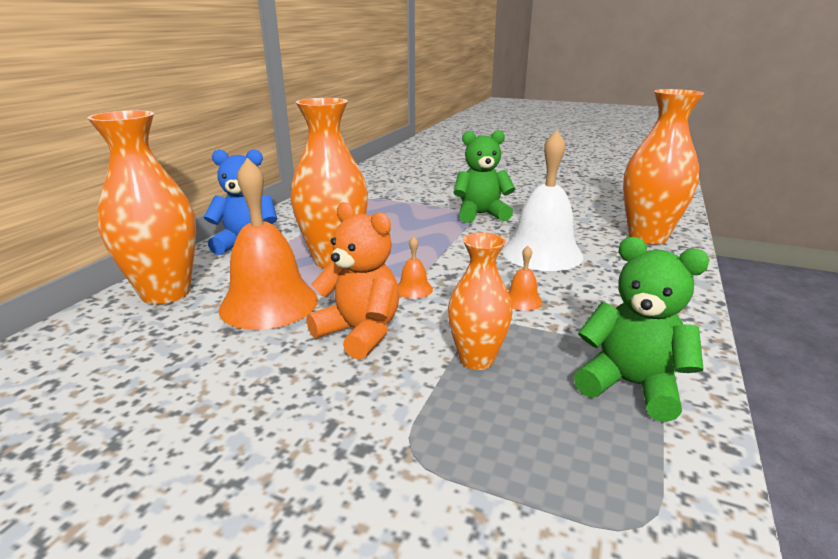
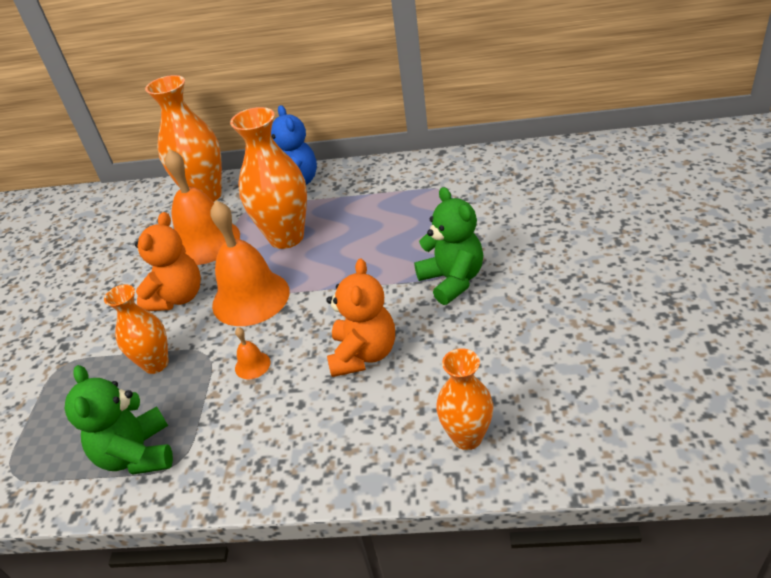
camera: 75 degrees right, 15 degrees up
orange bell [398,236,433,299] -> orange bell [210,200,290,326], size x2.41
white bell [502,130,584,271] -> orange teddy bear [326,259,395,377]
green teddy bear [574,237,709,422] -> green teddy bear turned 150 degrees clockwise [64,365,173,475]
orange vase [623,89,704,244] -> orange vase [436,348,493,450], size x0.61

